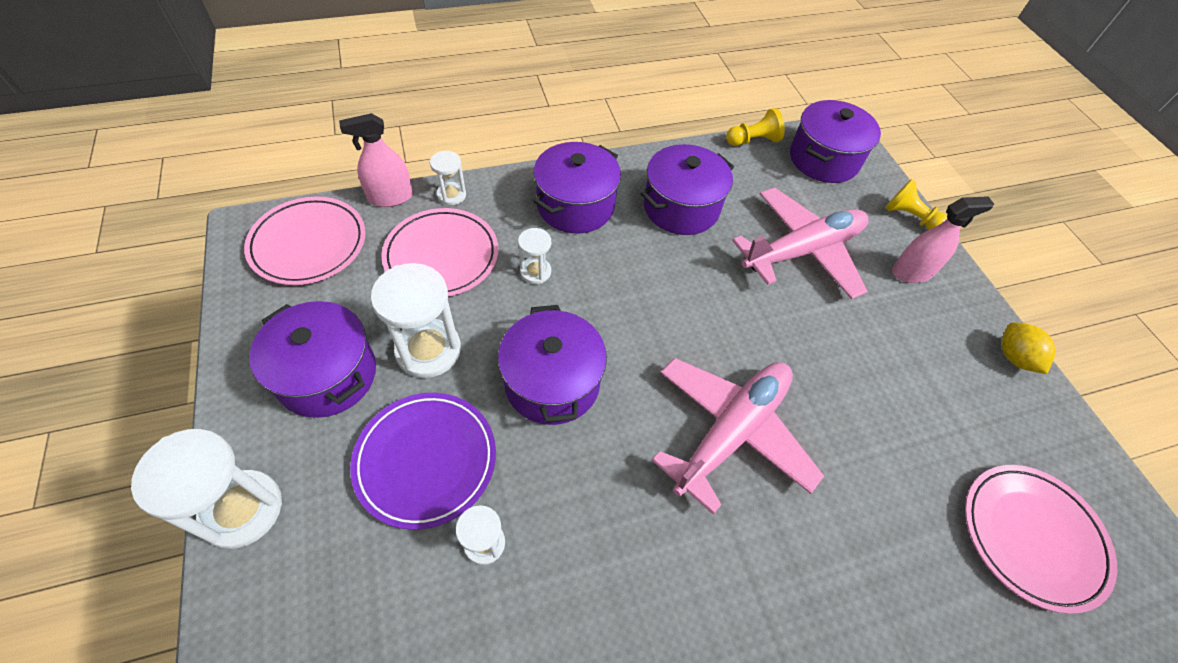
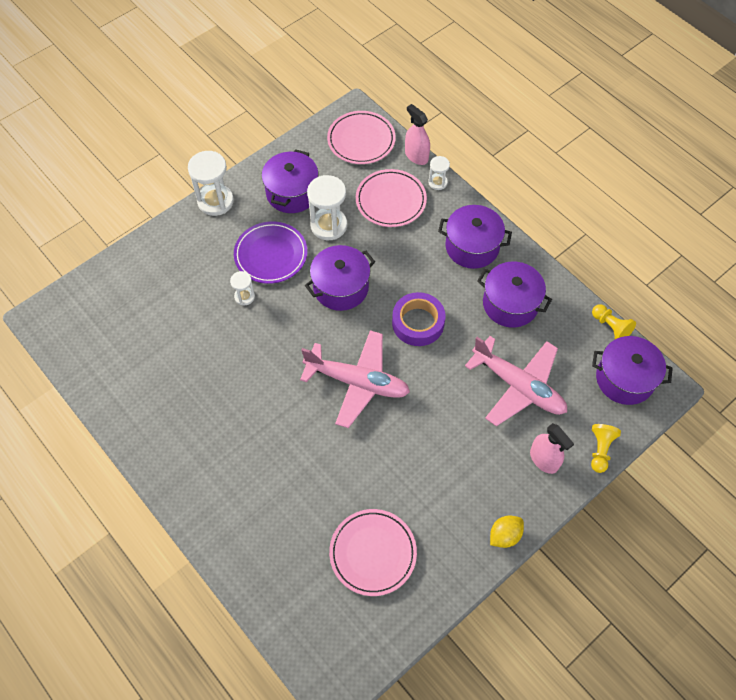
camera: 70 degrees right, 5 degrees up
white hourglass [518,228,551,284] -> none
none -> purple tape [392,292,446,346]

